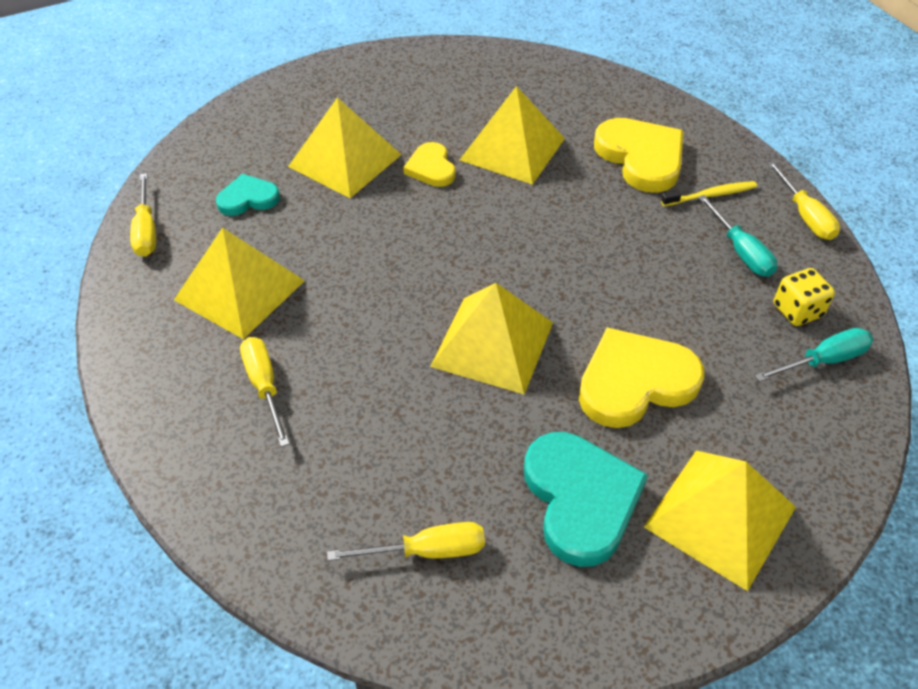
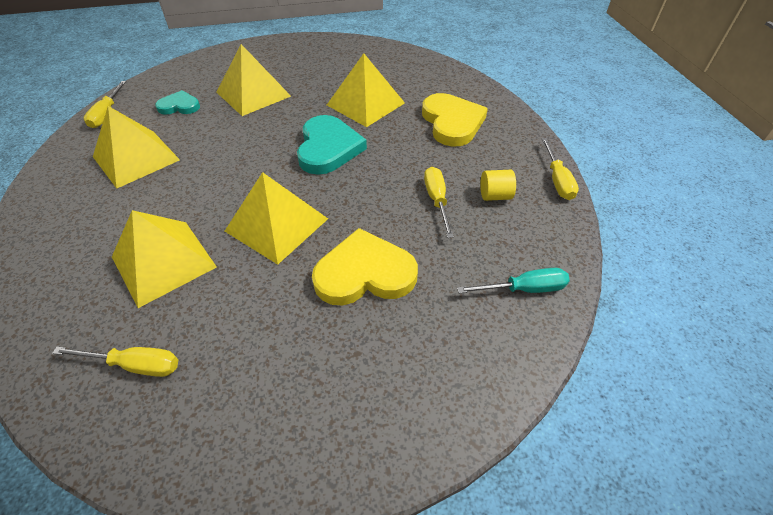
camera: 15 degrees right, 0 degrees up
yellow screwdriver [240,337,290,447] -> yellow screwdriver moved to [424,167,454,238]
yellow heart [403,142,456,187] -> none
turquoise heart [524,432,648,567] -> turquoise heart moved to [297,115,367,175]
yellow pyramid [644,450,796,591] -> yellow pyramid moved to [112,210,217,308]
yellow toothbrush [661,181,757,206] -> none
turquoise screwdriver [698,195,777,277] -> yellow cylinder [480,170,516,201]
yellow dice [774,268,835,326] -> none

